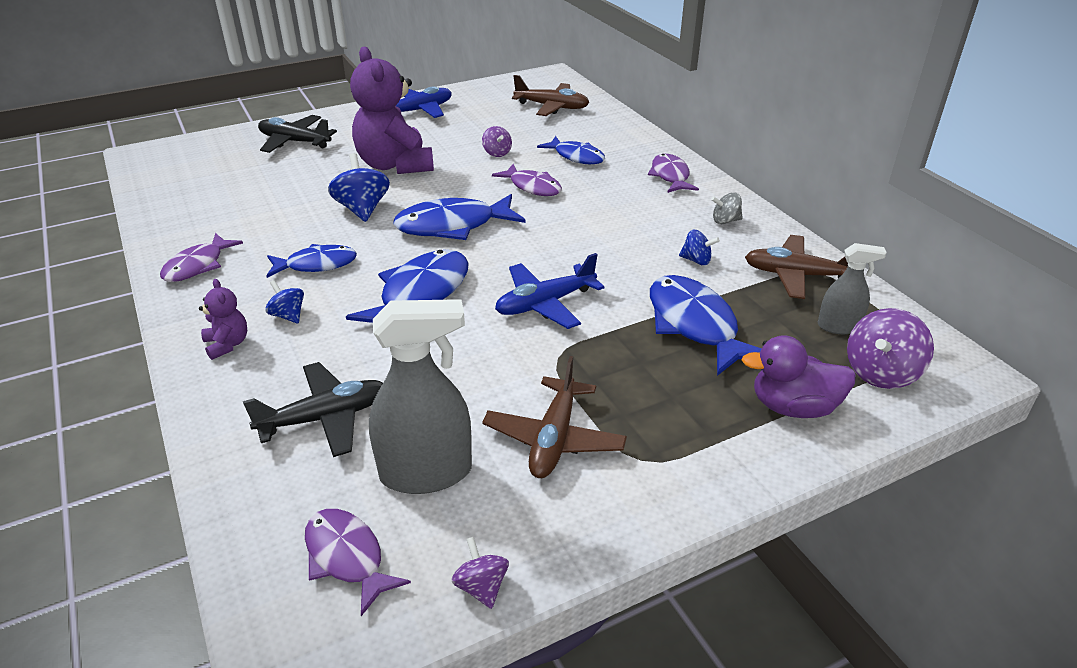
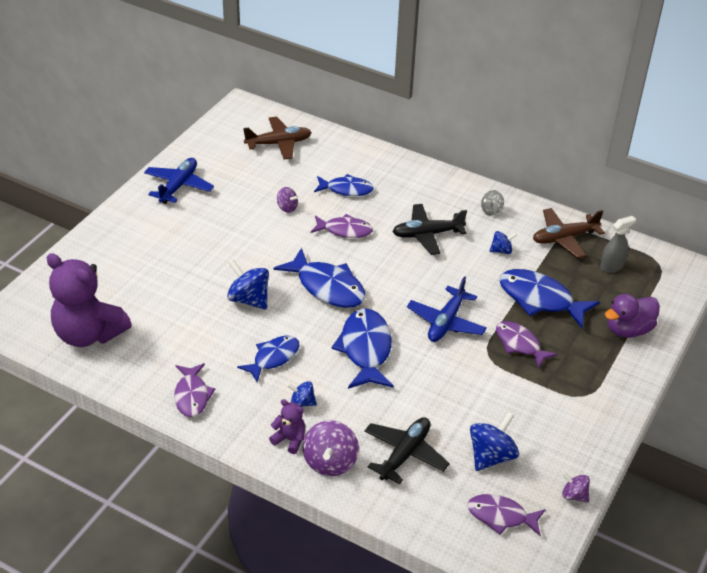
camera: 35 degrees left, 5 degrees up
black plane [258,115,337,153] -> black plane moved to [392,204,467,255]
purple teddy bear [350,47,434,174] -> purple teddy bear moved to [46,253,132,347]
grey spray bottle [369,299,472,494] -> blue spinning top [470,412,519,471]
blue fish [393,194,525,240] -> blue fish turned 90 degrees counterclockwise [274,247,366,308]
brown plane [482,356,627,478] -> none
purple fish [648,154,699,193] -> purple fish moved to [496,321,558,369]
purple spinning top [847,308,934,389] -> purple spinning top moved to [303,421,359,476]

